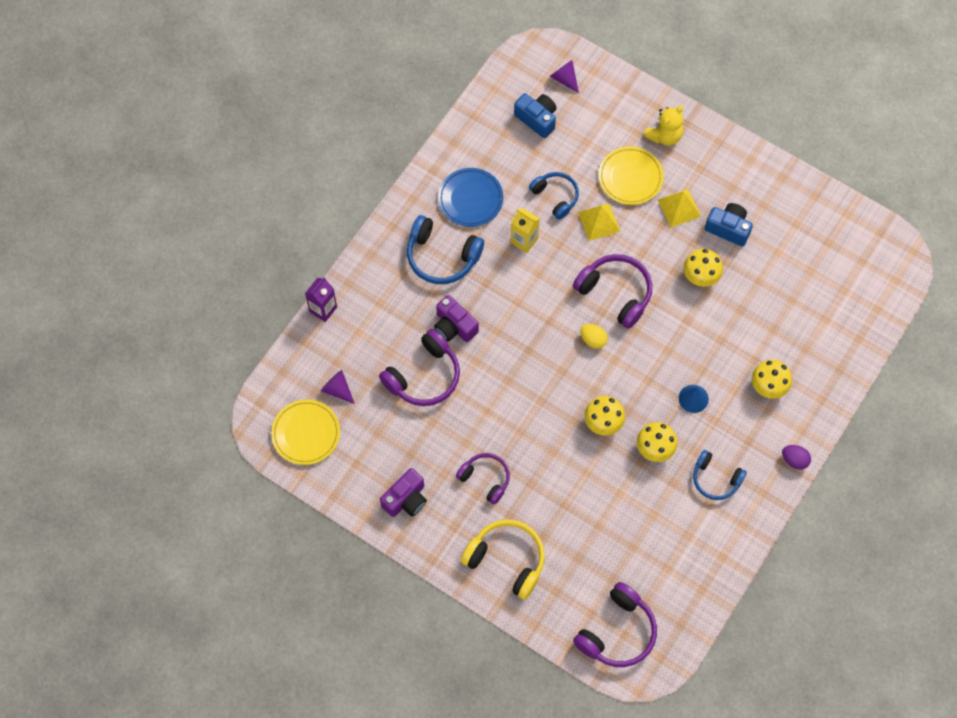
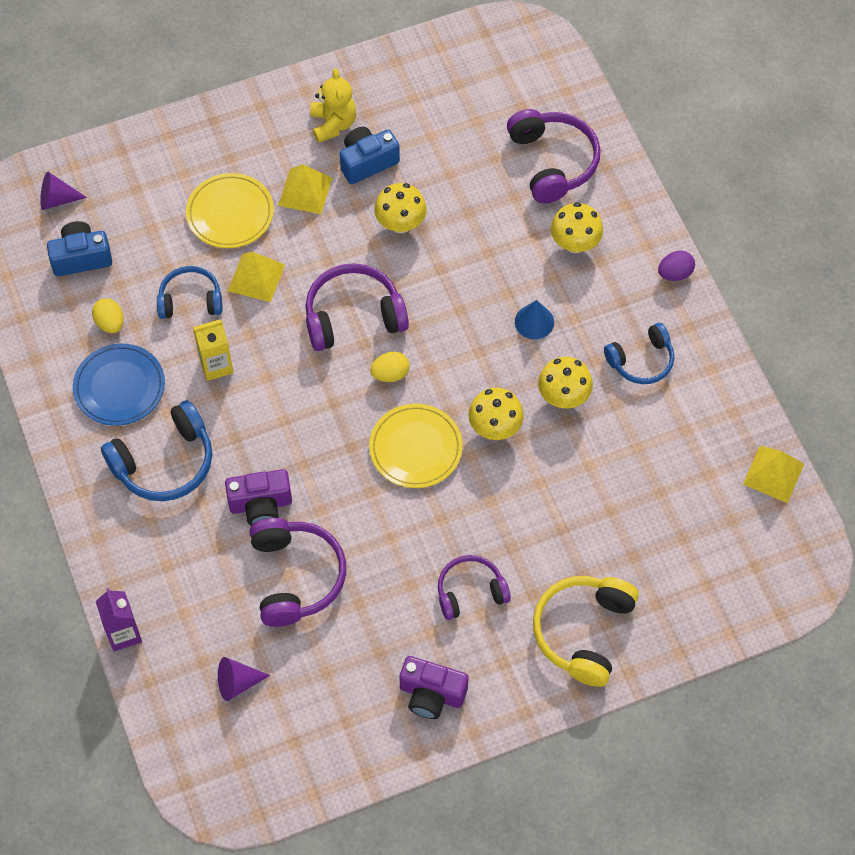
camera: 55 degrees left, 5 degrees down
yellow plate [271,399,340,465] -> yellow plate moved to [369,404,463,488]
purple camera [380,468,427,517] -> purple camera turned 120 degrees clockwise [399,656,469,719]
yellow headphones [461,519,545,600] -> yellow headphones turned 45 degrees counterclockwise [533,576,639,687]
purple headphones [573,582,657,667] -> purple headphones moved to [507,109,601,204]
yellow teddy bear [643,106,684,146] -> yellow teddy bear moved to [310,68,356,143]
none -> yellow egg [92,298,124,333]
none -> yellow pyramid [743,446,804,503]

